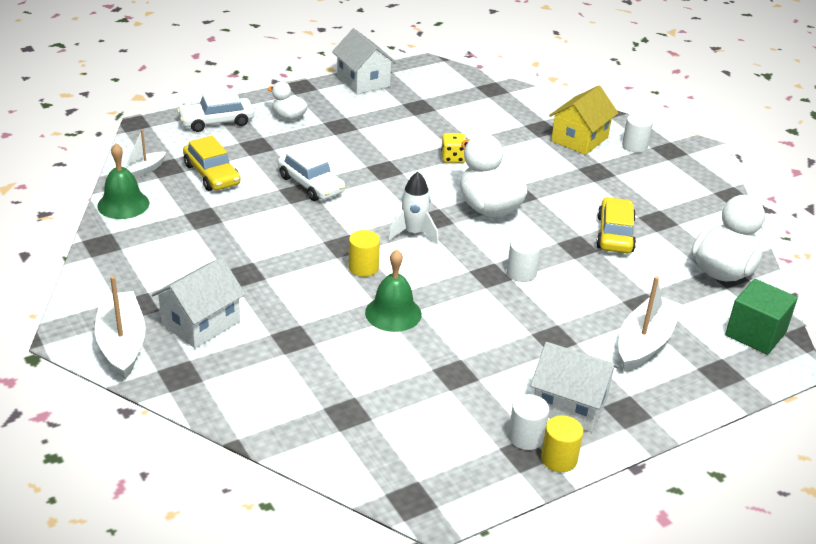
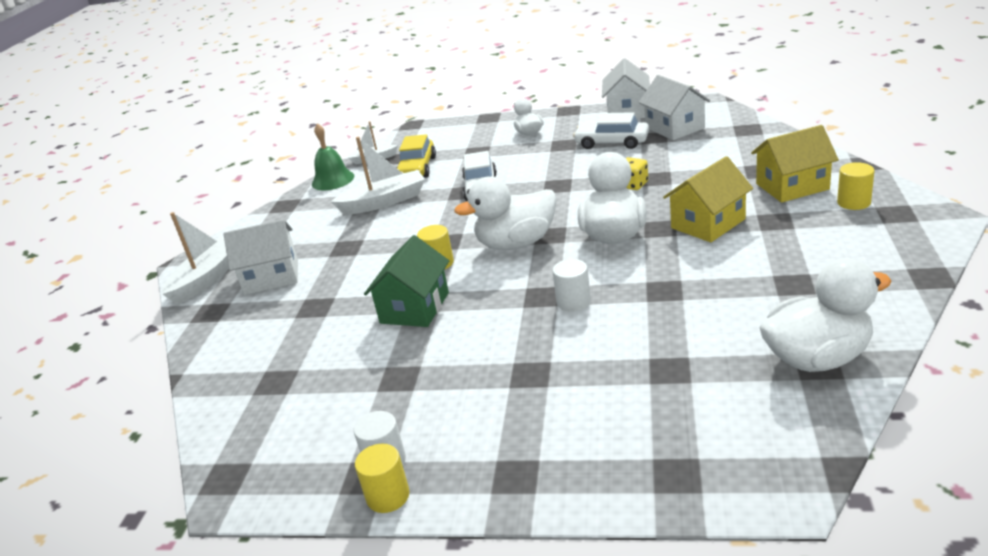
camera: 45 degrees right, 5 degrees down
white car [177,89,255,132] -> white car moved to [573,112,649,149]
green bell [365,249,422,332] -> green house [364,235,449,327]
white rocket [387,172,439,244] -> white duck [454,177,557,250]
white house [530,342,619,432] -> white house moved to [639,75,710,140]
yellow car [596,197,636,253] -> none
white boat [618,276,682,372] -> white boat moved to [330,137,425,214]
white cylinder [622,114,653,153] -> yellow cylinder [837,162,874,210]
green cube [725,279,798,355] -> none
none -> yellow house [663,156,753,242]

